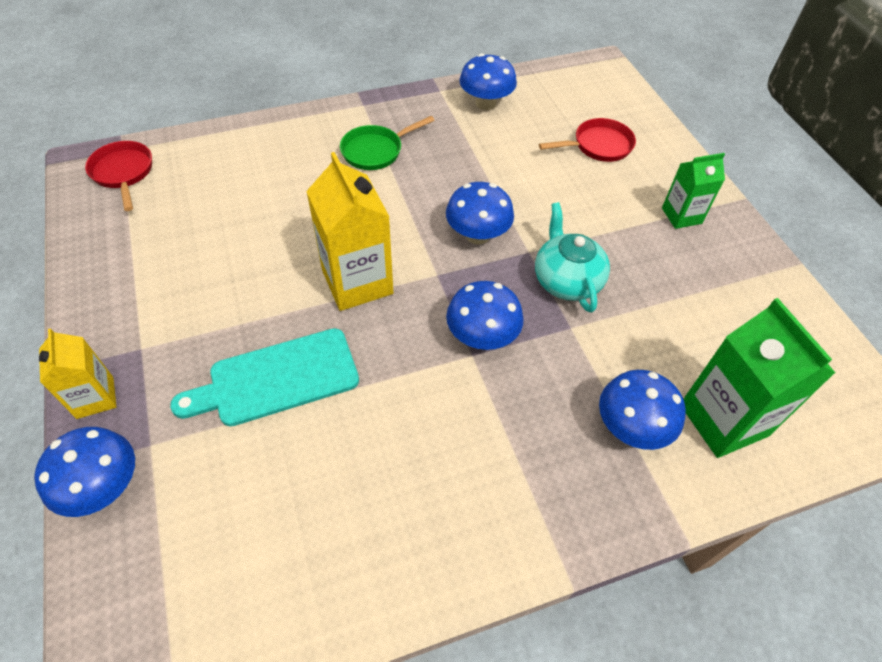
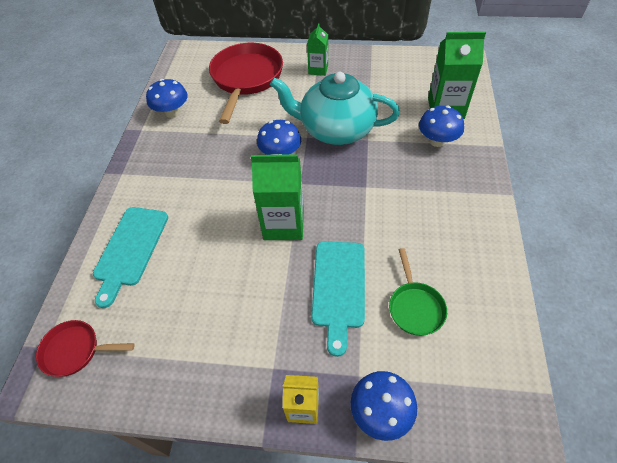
camera: 60 degrees left, 0 degrees up
yellow carton [306,152,393,311] -> green carton [251,154,304,240]
green pan [340,116,435,170] -> green pan moved to [389,248,447,336]
blue mushroom [446,281,524,350] -> none
turquoise teapot [535,202,610,312] -> turquoise teapot [270,72,400,145], size x1.72
red pan [539,118,636,162] -> red pan [209,43,283,124], size x1.94
none -> turquoise cutting board [93,207,168,308]

